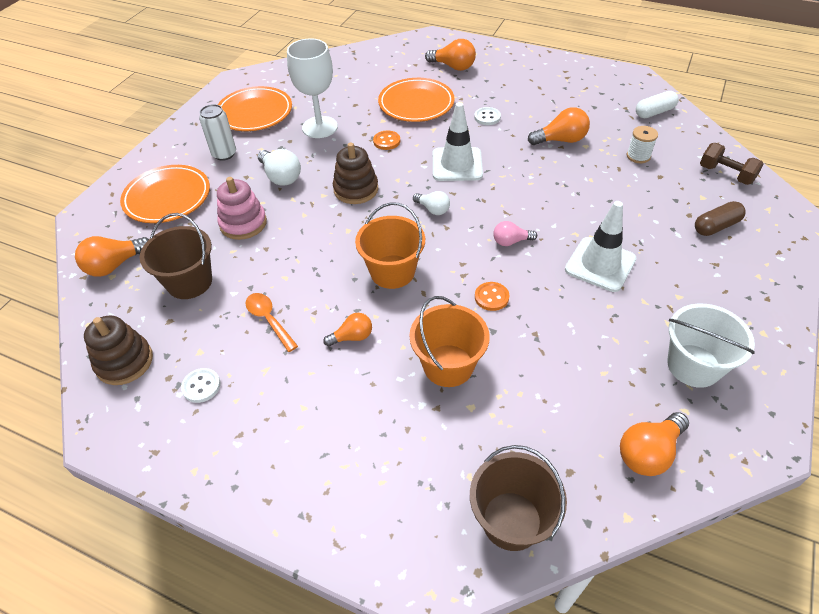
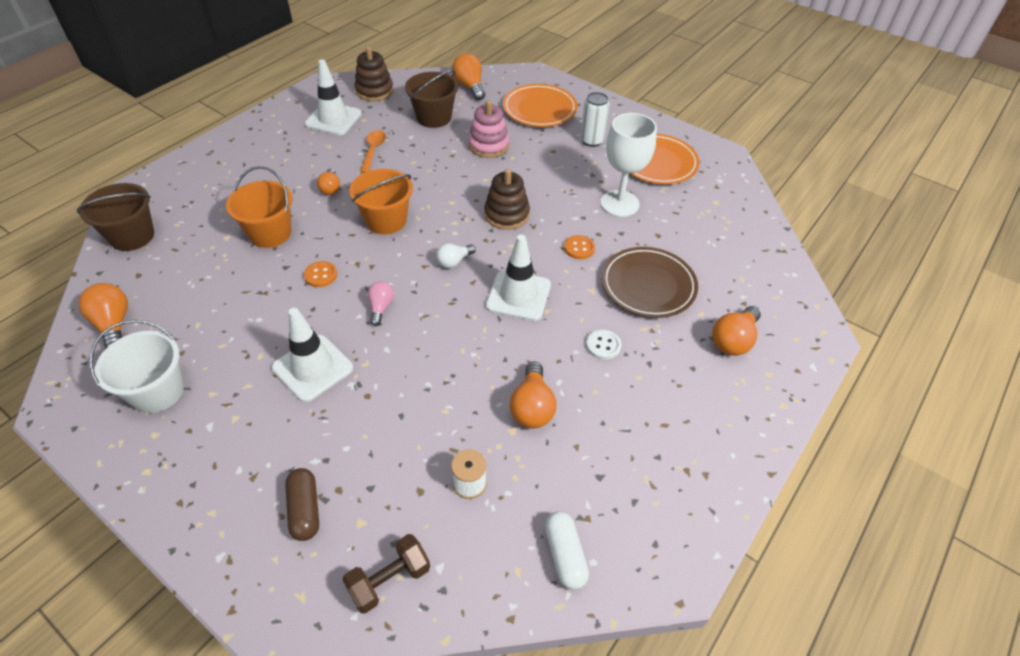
camera: 100 degrees right, 0 degrees up
white button [181,368,221,403] -> white traffic cone [305,59,362,135]
orange spoon [245,293,298,352] -> orange spoon turned 60 degrees counterclockwise [360,130,386,173]
white light bulb [258,149,301,186] -> none
orange plate [378,78,454,122] -> brown plate [602,247,698,318]

